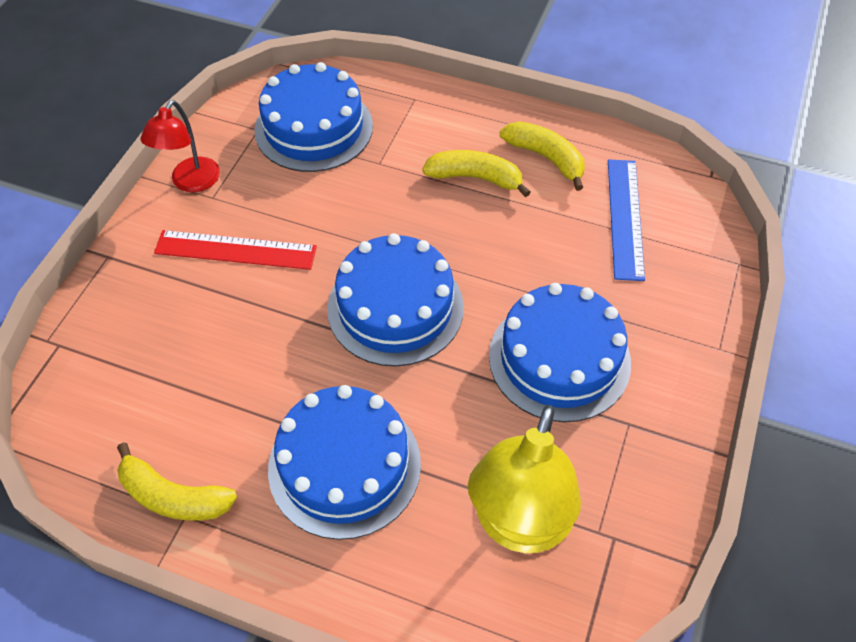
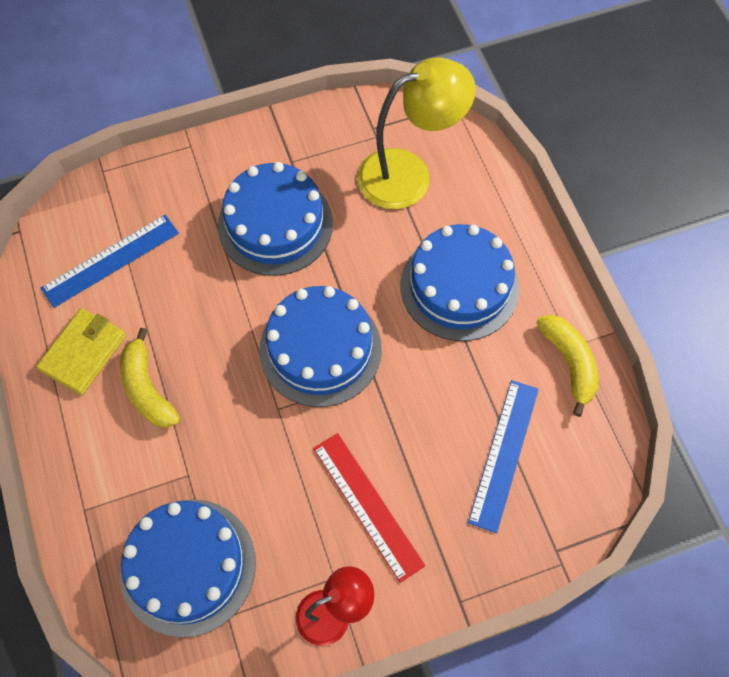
camera: 130 degrees left, 10 degrees up
yellow banana [500,121,585,191] -> yellow wallet [36,308,126,395]
none -> blue ruler [468,380,539,533]

